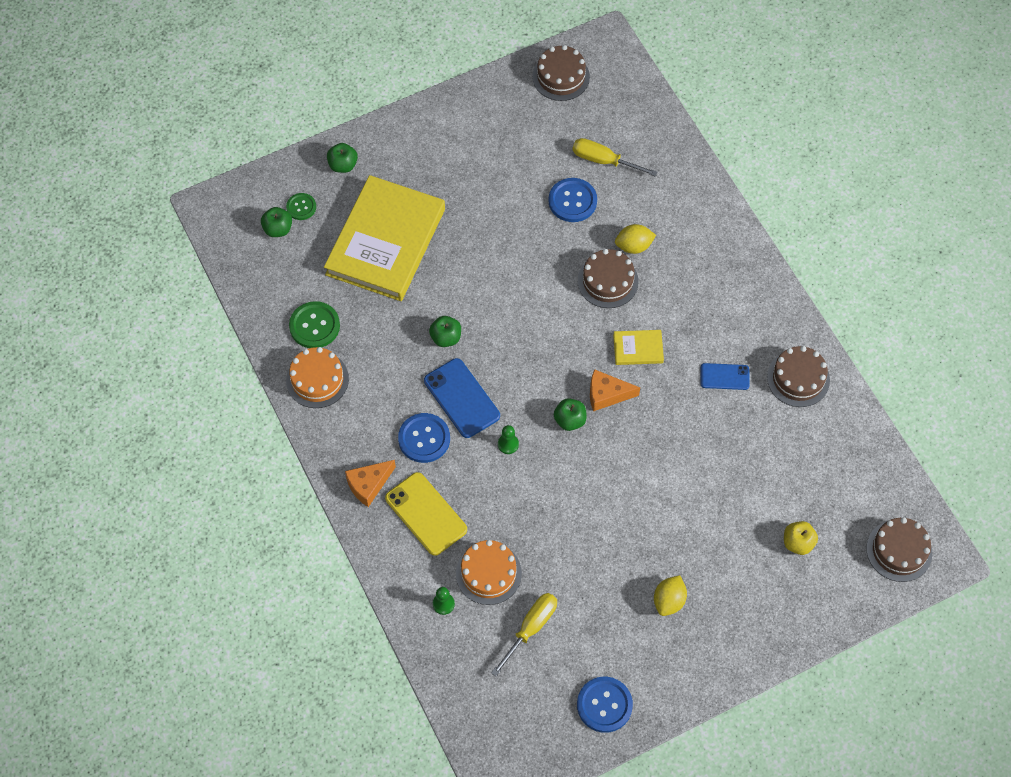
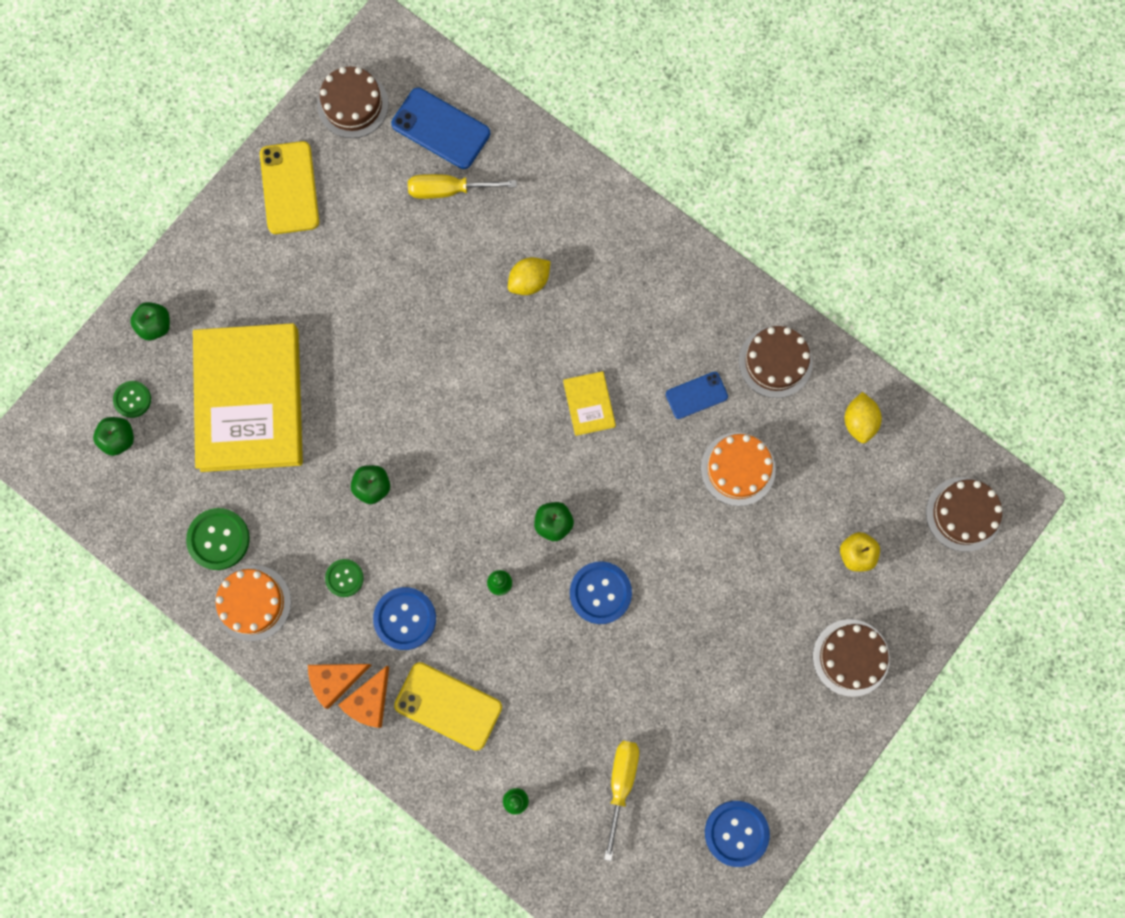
camera: 25 degrees left, 15 degrees up
blue phone [424,358,500,438] -> blue phone moved to [391,88,490,169]
orange cake [456,540,522,605] -> orange cake moved to [701,432,776,506]
blue button [549,178,597,222] -> blue button moved to [570,561,632,624]
brown cake [578,249,639,308] -> brown cake moved to [813,619,890,697]
orange cheese [590,369,640,411] -> orange cheese moved to [308,664,372,709]
yellow book [613,330,664,365] -> yellow book turned 75 degrees counterclockwise [563,371,616,436]
yellow lemon [654,575,687,616] -> yellow lemon moved to [844,392,882,443]
none -> yellow phone [260,141,319,234]
none -> green button [325,559,364,597]

